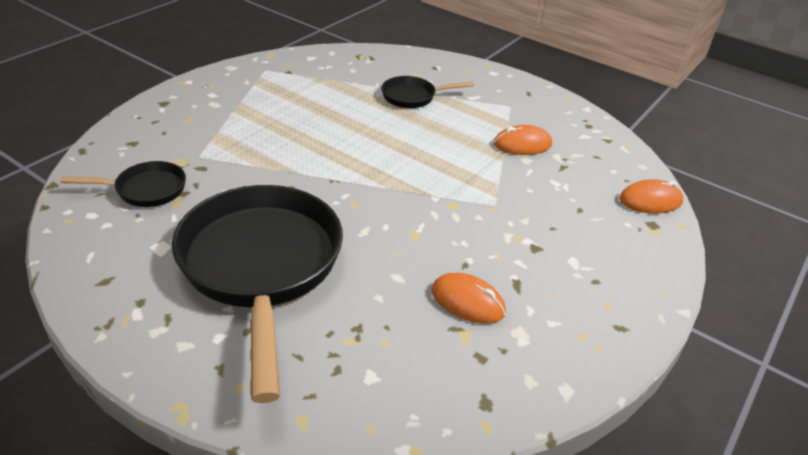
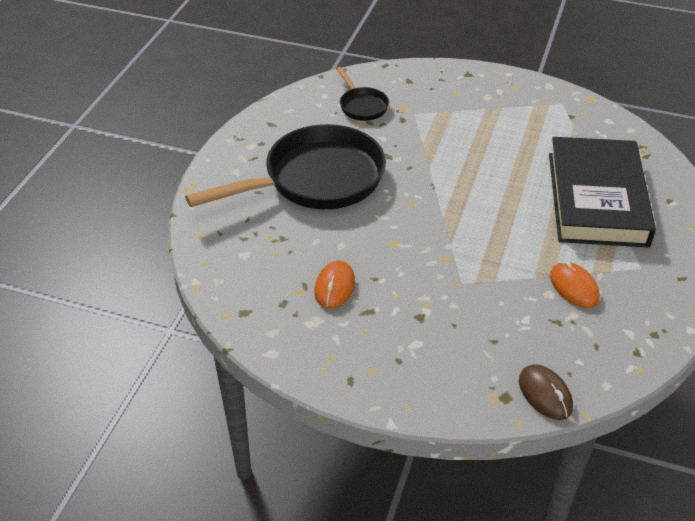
camera: 75 degrees right, 5 degrees up
black pan [381,76,474,108] -> black book [549,137,656,247]
orange mouse [619,179,684,213] -> brown mouse [519,364,573,420]

